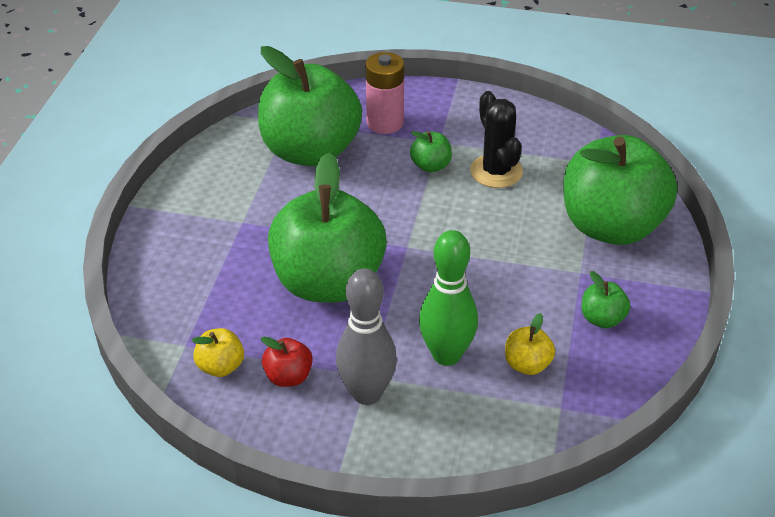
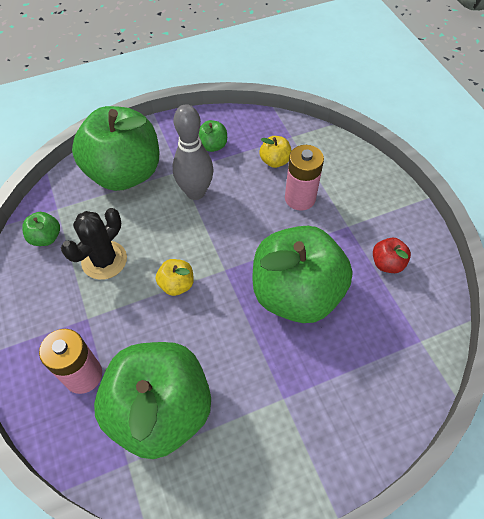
camera: 125 degrees left, 15 degrees up
yellow apple [192,328,244,377] -> yellow apple moved to [156,259,194,296]
grey bowling pin [336,268,397,405] -> grey bowling pin moved to [173,104,213,200]
green apple [410,131,452,172] -> green apple moved to [22,212,60,246]
green bowling pin [419,230,478,366] -> pink battery [285,145,324,211]

